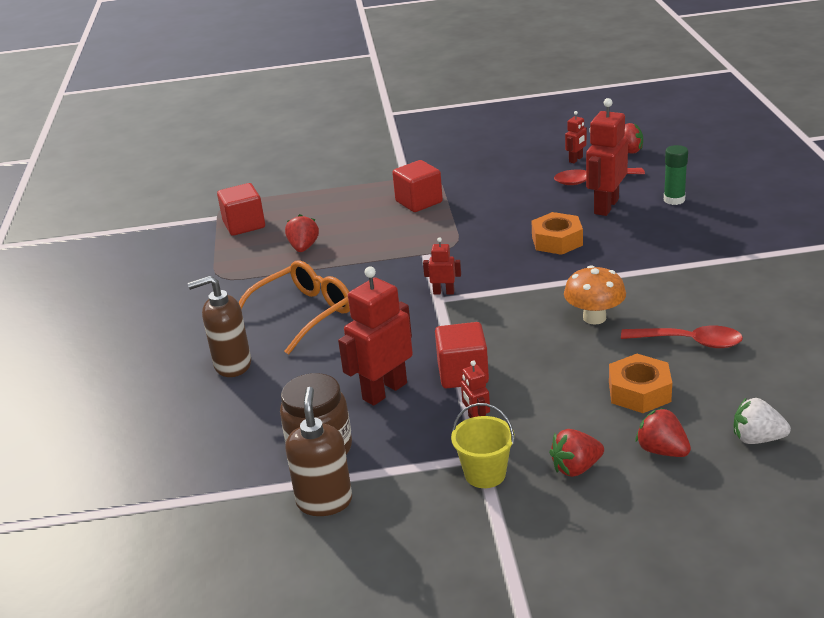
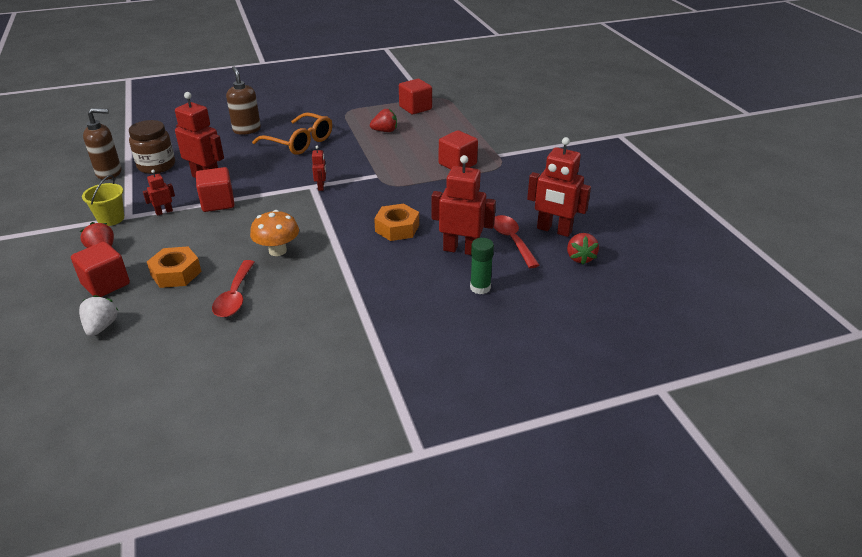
camera: 75 degrees right, 5 degrees up
red robot [565,111,587,163] -> red robot [527,137,591,237], size x2.03
red strawberry [636,408,691,457] -> red cube [71,241,130,297]

